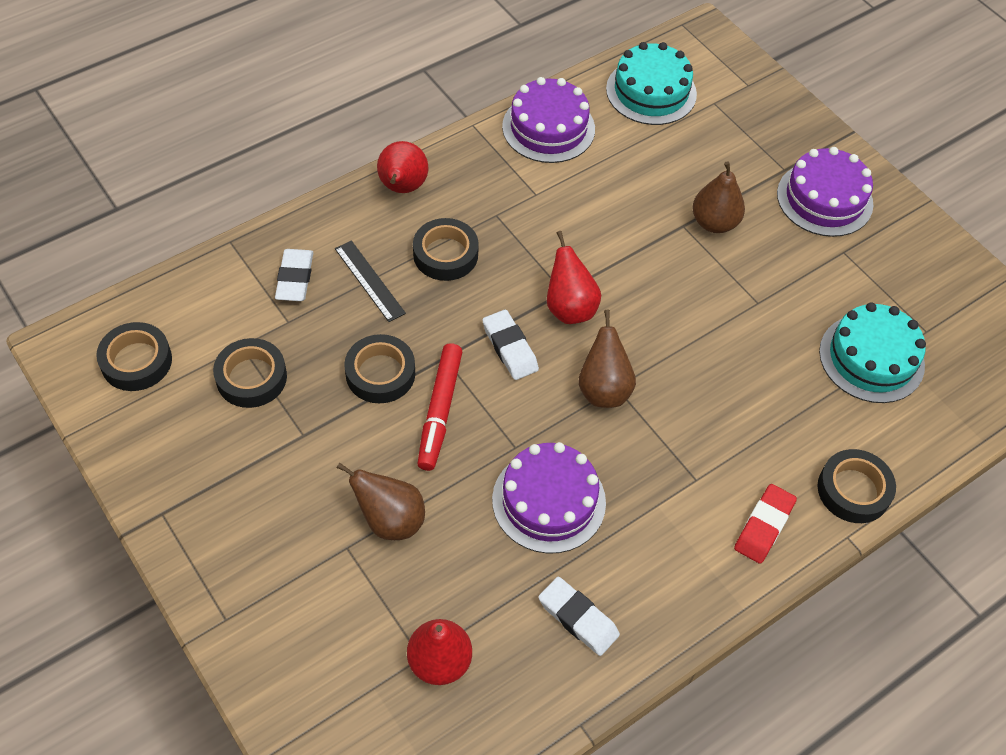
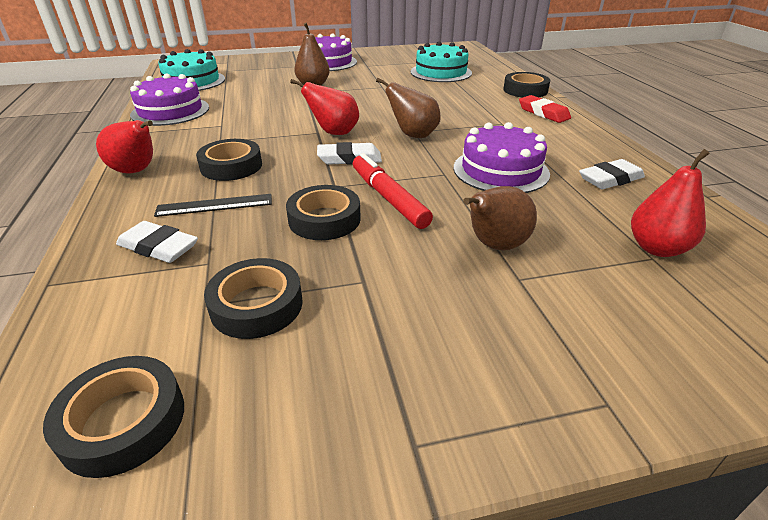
camera: 65 degrees left, 20 degrees down
red marker [417,343,462,471] -> red marker turned 150 degrees counterclockwise [353,153,433,229]

